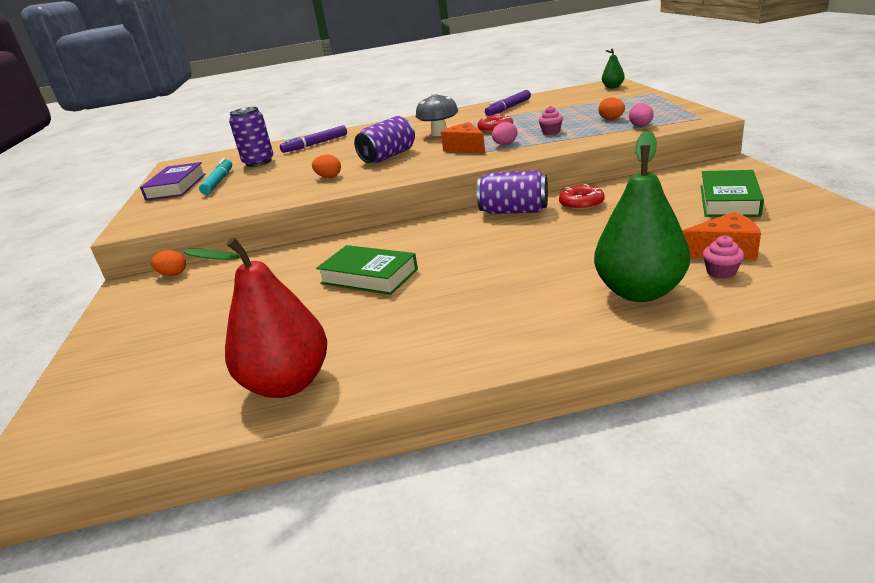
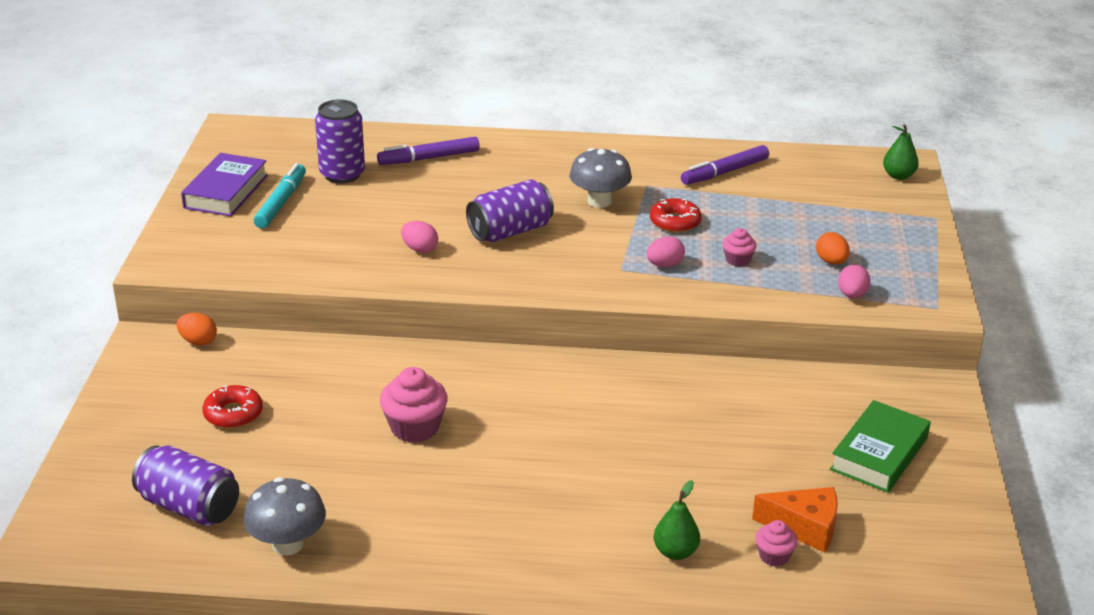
camera: 10 degrees right, 5 degrees up
red pear [183,237,327,398] -> grey mushroom [244,477,326,556]
orange egg [312,155,341,178] -> pink egg [401,221,438,253]
green book [316,245,418,295] -> pink cupcake [380,367,448,443]
orange cheese [441,122,485,153] -> none
purple can [477,170,548,214] -> purple can moved to [132,445,239,526]
red donut [559,184,605,211] -> red donut moved to [203,385,263,429]
green pear [594,131,690,302] -> green pear [654,480,700,560], size x0.48

